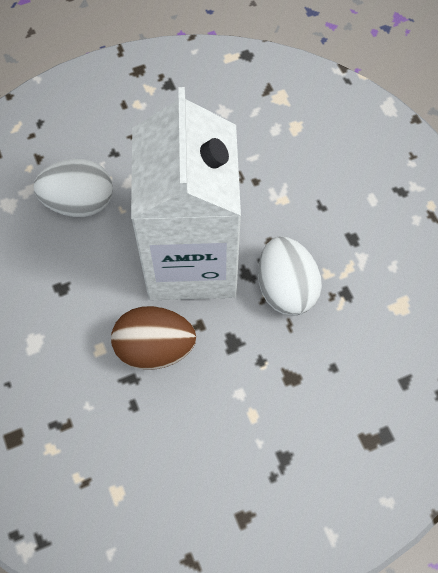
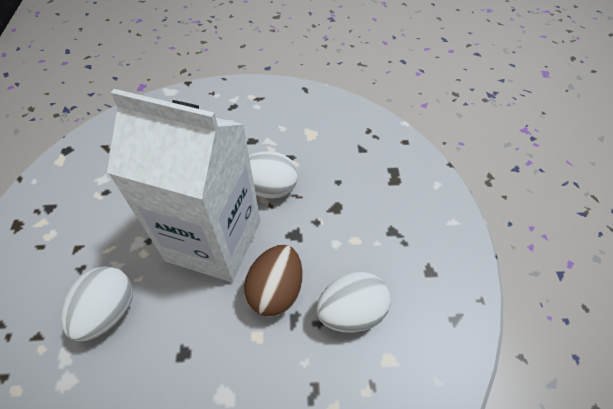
camera: 70 degrees left, 10 degrees down
none -> white egg [316,272,391,333]

